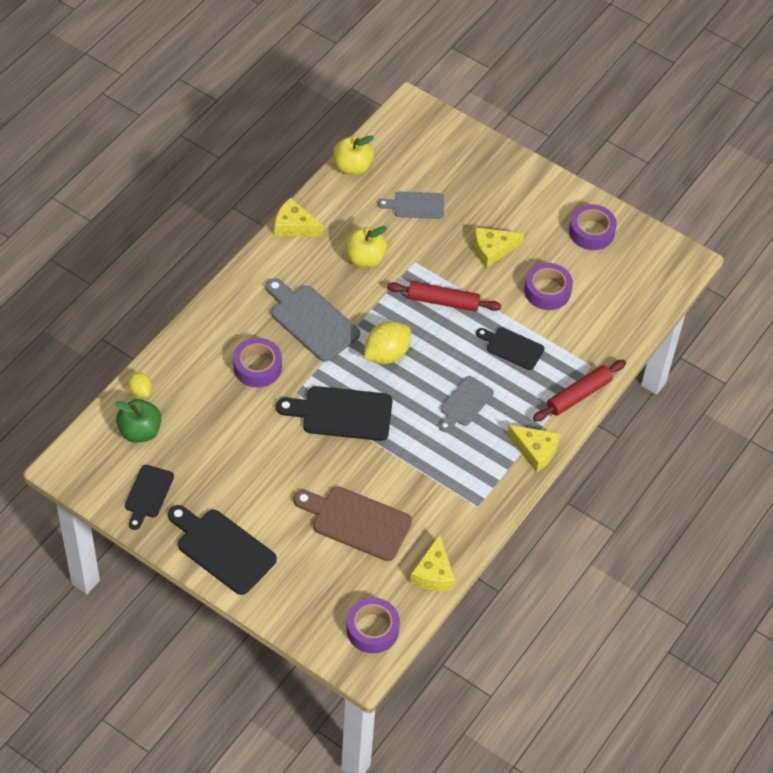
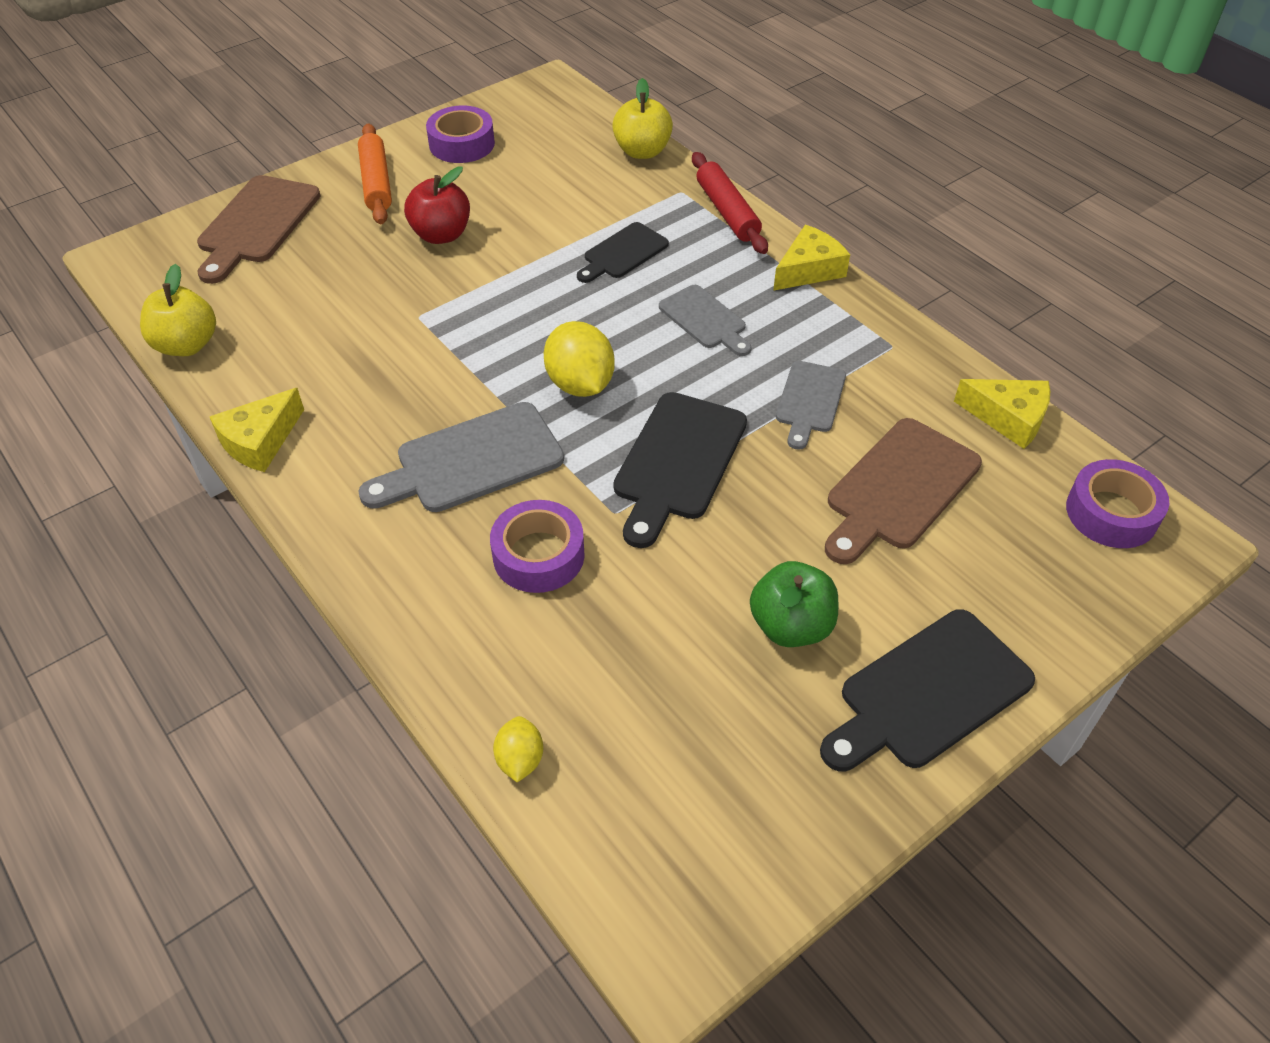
camera: 70 degrees left, 5 degrees down
green apple [115,399,161,443] -> green apple moved to [750,561,838,647]
black cutting board [125,465,174,530] -> none
yellow lemon [128,372,152,397] -> yellow lemon turned 75 degrees counterclockwise [493,716,543,782]
yellow apple [345,226,387,268] -> yellow apple moved to [612,78,673,159]
grey cutting board [378,192,444,219] -> grey cutting board moved to [776,361,846,450]
red rolling pin [387,282,501,312] -> none
yellow cheese [474,228,524,268] -> red apple [404,167,470,244]
purple tape [524,263,573,310] -> none
none -> brown cutting board [197,175,320,284]
none -> orange rolling pin [358,124,392,224]

